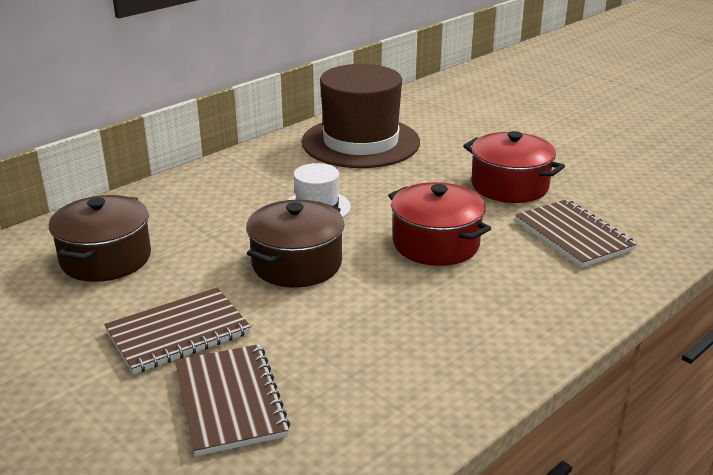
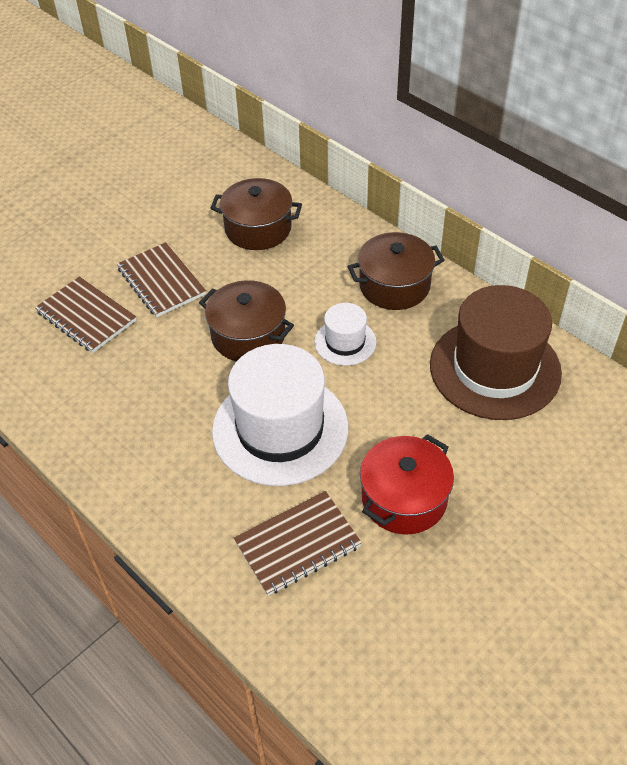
camera: 90 degrees right, 20 degrees up
brown notebook [175,344,290,456] -> brown notebook turned 60 degrees clockwise [35,276,136,353]
red pot [388,182,491,266] -> white hat [212,344,348,486]
none -> brown pot [348,232,445,310]

